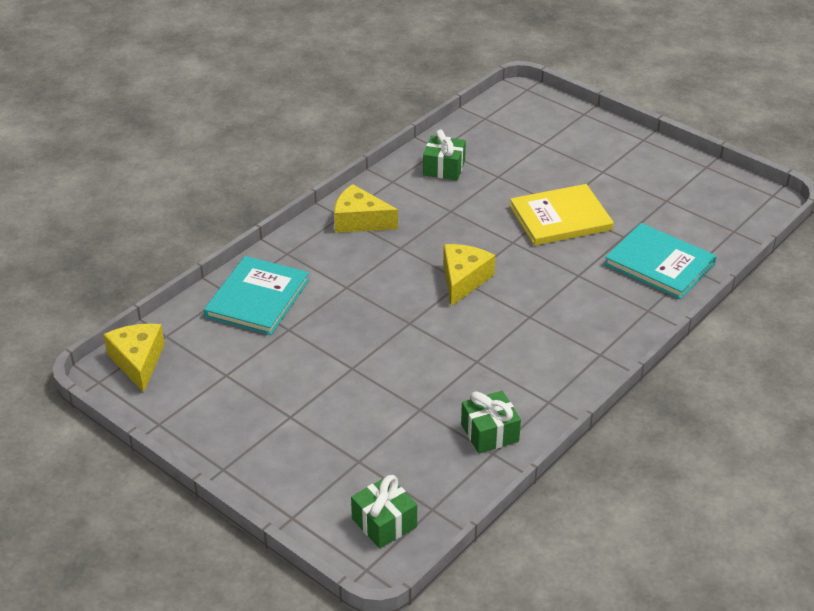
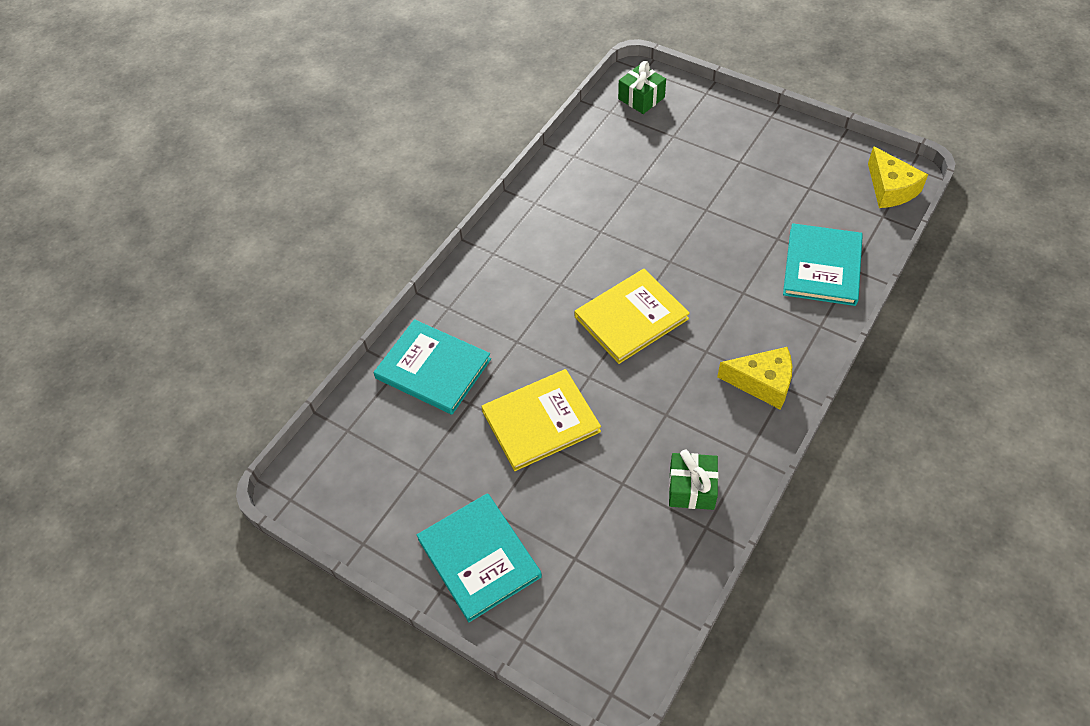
camera: 175 degrees right, 15 degrees up
yellow cheese [443,244,495,306] -> yellow book [574,269,690,364]
green gift [461,391,521,454] -> none
none -> turquoise book [417,493,542,622]

